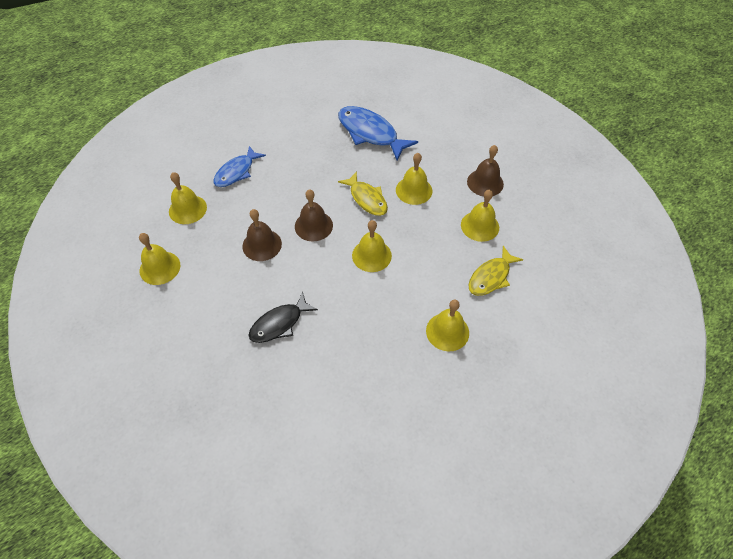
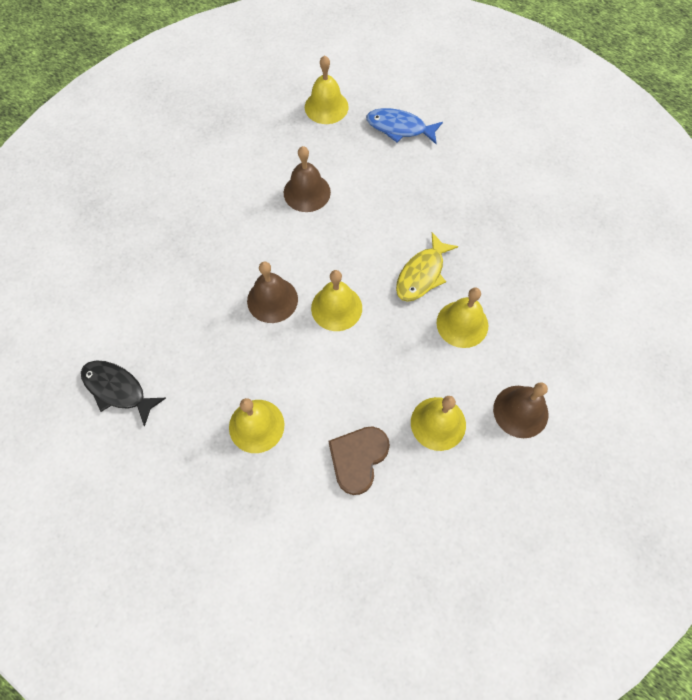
camera: 70 degrees right, 10 degrees up
yellow bell [139,233,180,285] -> none
black fish [248,292,318,343] -> black fish moved to [81,360,166,427]
brown bell [295,189,333,241] -> brown bell moved to [247,261,298,323]
blue fish [338,106,418,160] -> none
yellow fish [468,246,524,296] -> brown heart [329,426,390,495]

